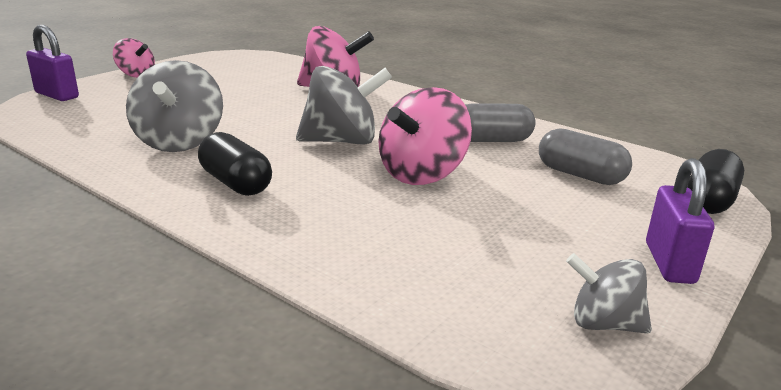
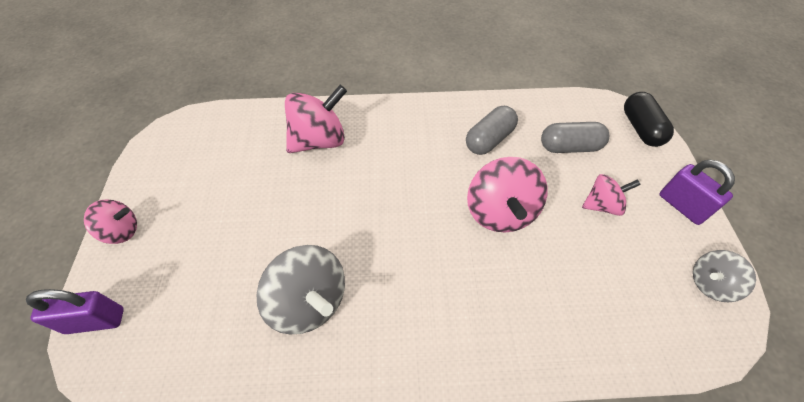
camera: 40 degrees left, 30 degrees up
black capsule [198,132,272,196] -> none
grey spinning top [296,66,392,145] -> none
none -> pink spinning top [582,174,641,216]

